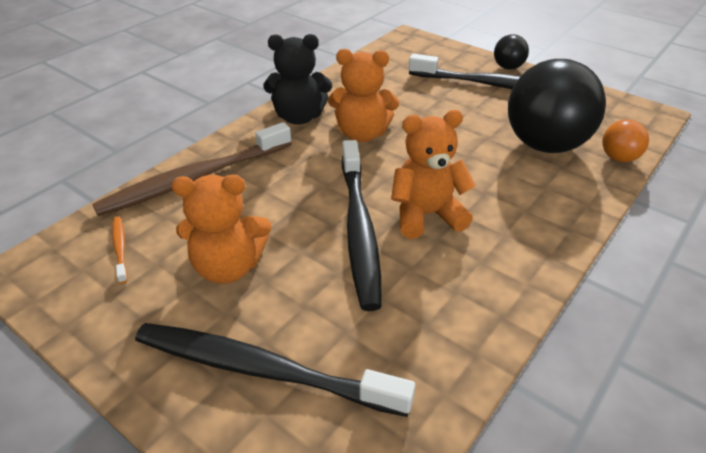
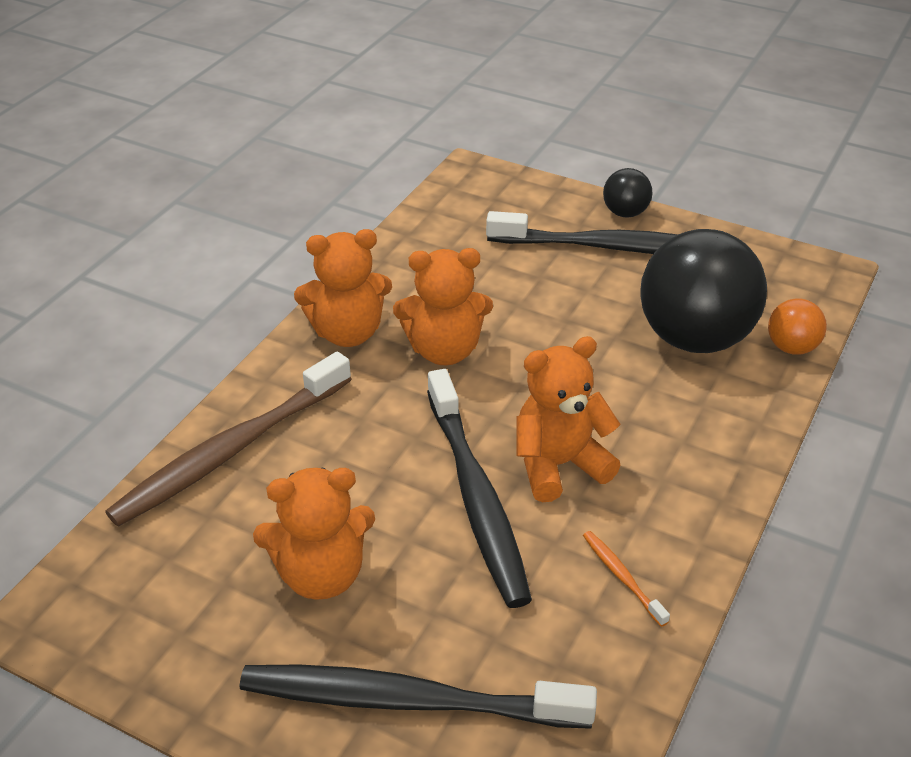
camera: 10 degrees left, 0 degrees up
orange toothbrush [112,216,128,284] -> orange toothbrush moved to [583,531,670,627]
black teddy bear [264,34,332,125] -> orange teddy bear [294,229,392,347]

